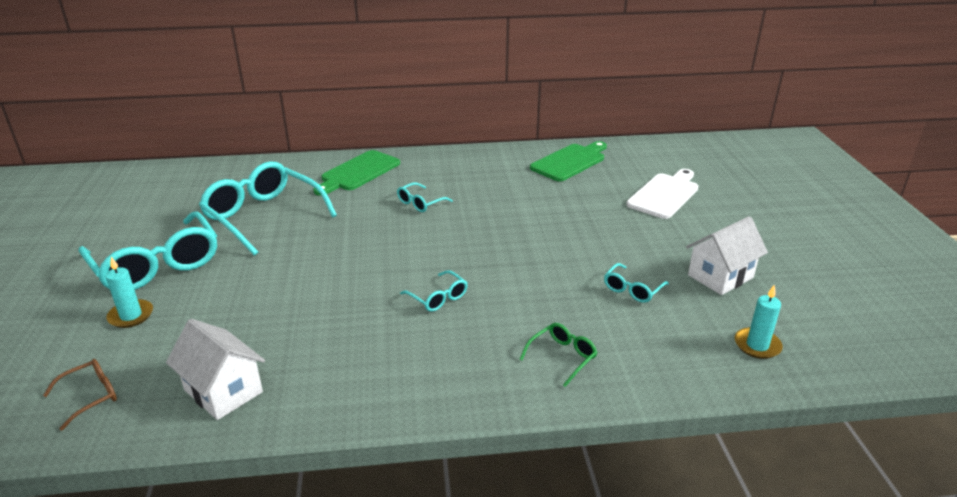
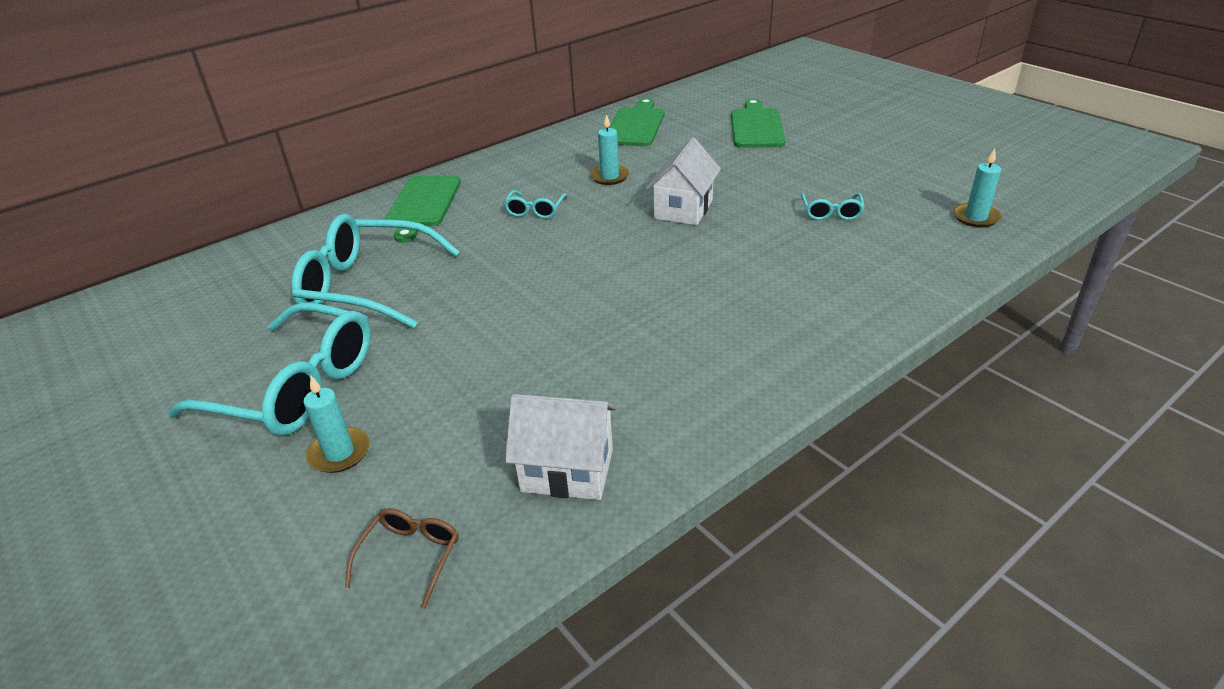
camera: 30 degrees left, 5 degrees up
turquoise glasses [400,270,468,312] -> none
green glasses [520,323,597,387] -> none
white cutting board [626,169,698,219] -> green cutting board [731,99,785,148]
white house [686,216,768,295] -> white house moved to [646,138,721,225]
none -> turquoise candle [590,114,629,185]

